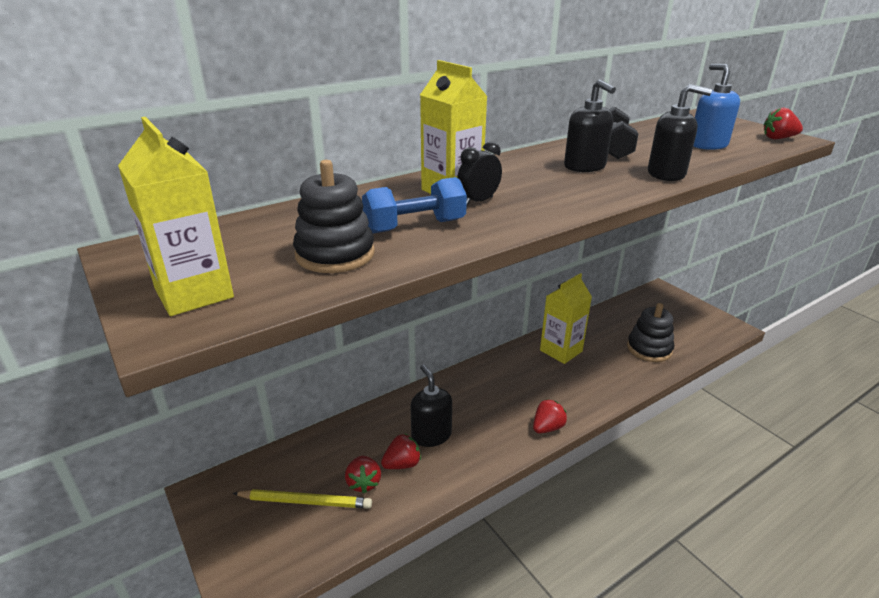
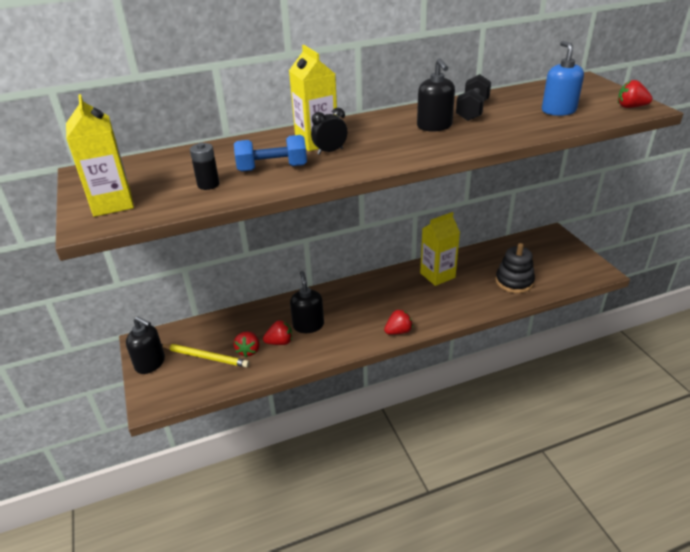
camera: 15 degrees right, 5 degrees up
black stacking toy [293,160,375,273] -> black battery [190,143,219,190]
black soap dispenser [648,84,712,181] -> black soap dispenser moved to [126,316,165,374]

